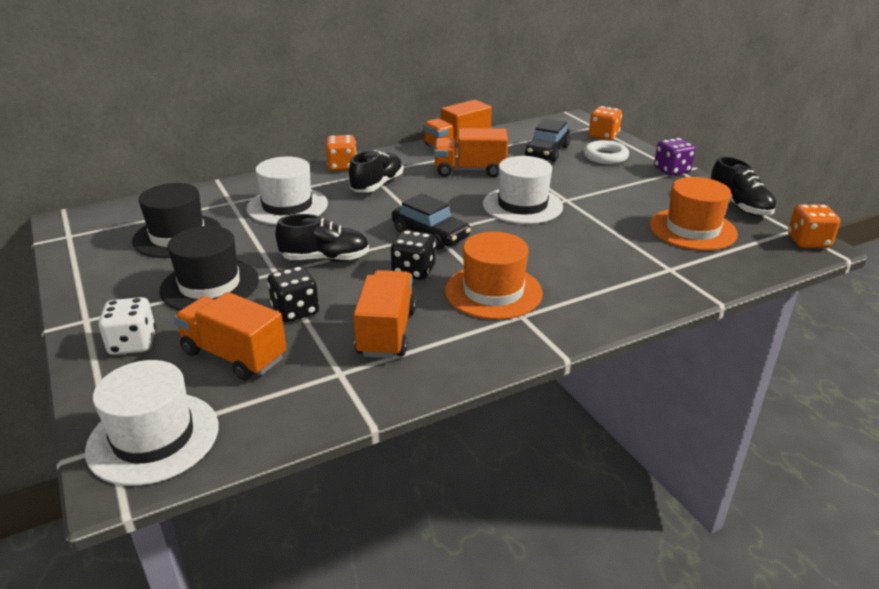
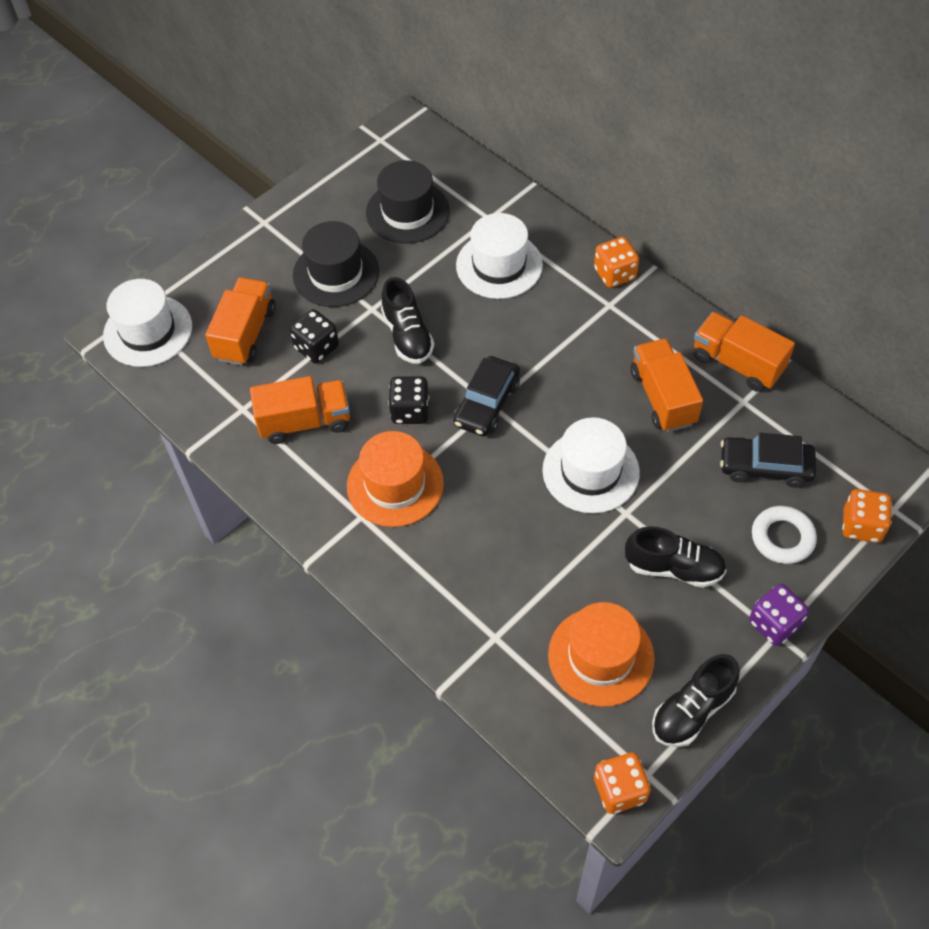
camera: 75 degrees right, 25 degrees up
white dice [98,297,156,355] -> none
black shoe [349,150,403,192] -> black shoe moved to [625,526,727,588]

